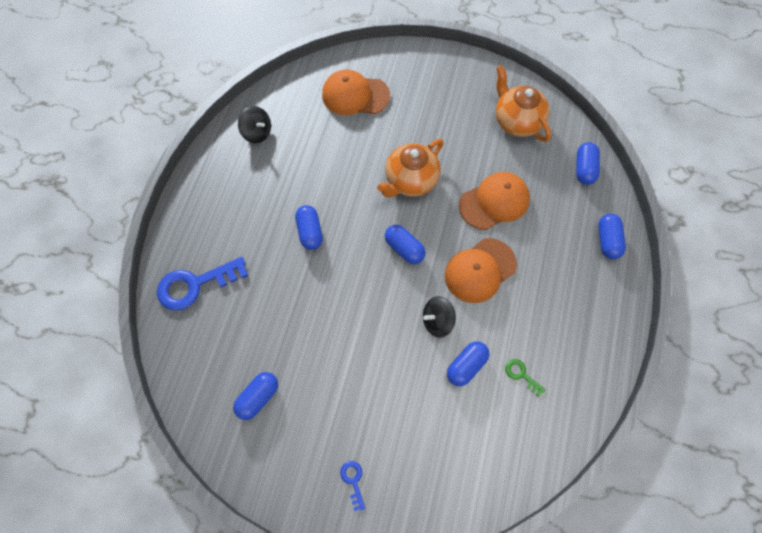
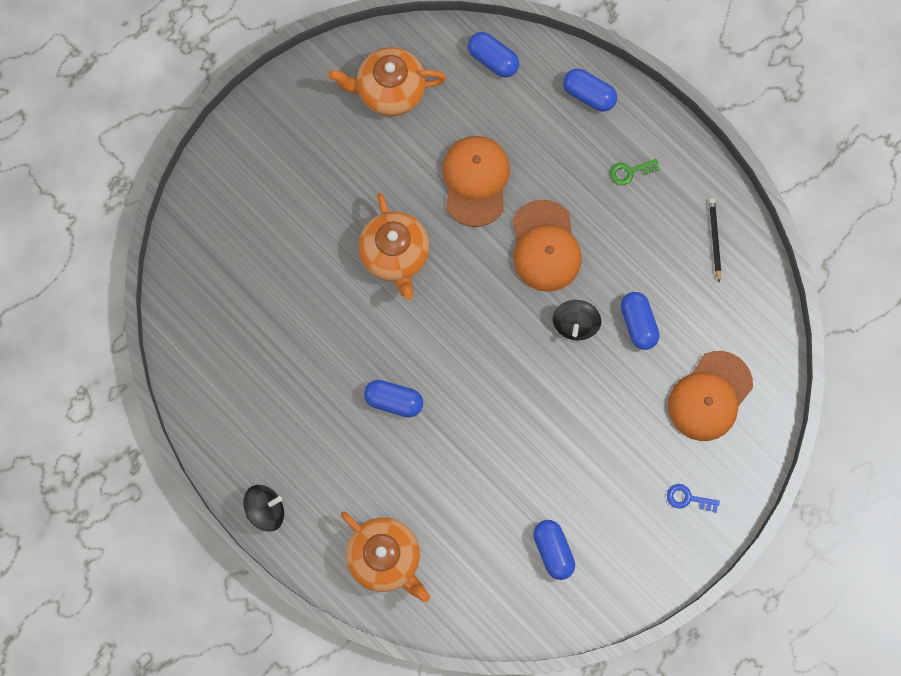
camera: 60 degrees left, 10 degrees up
blue key [157,257,248,311] -> orange teapot [341,512,430,602]
black spinning top [238,106,271,143] -> black spinning top moved to [243,485,284,532]
orange cap [322,70,390,115] -> orange cap moved to [668,351,753,441]
blue capsule [385,225,426,264] -> none
green key [505,359,546,397] -> green key moved to [610,159,660,185]
none -> black pencil [709,198,721,282]

